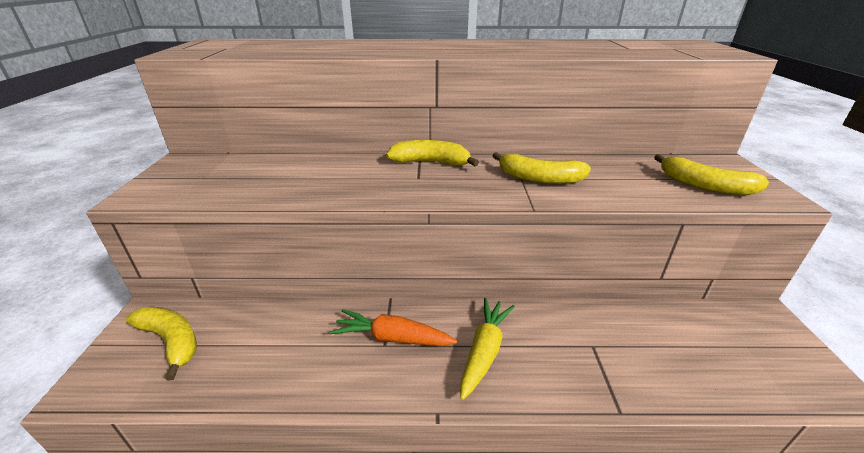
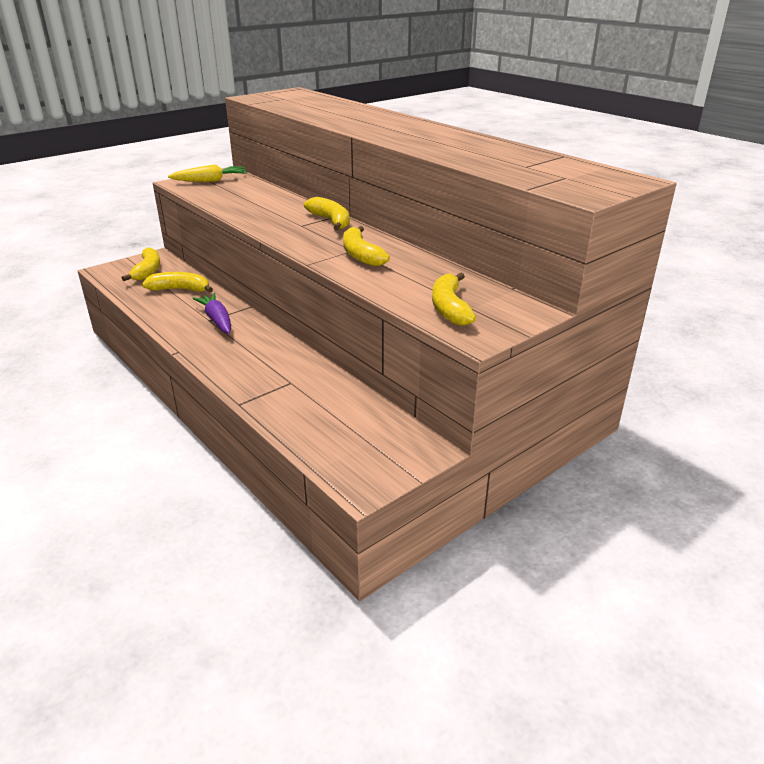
camera: 50 degrees right, 0 degrees up
orange carrot [330,309,457,346] -> purple carrot [192,293,231,334]
yellow carrot [460,298,515,400] -> yellow carrot moved to [168,164,247,182]
none -> yellow banana [142,272,213,292]

